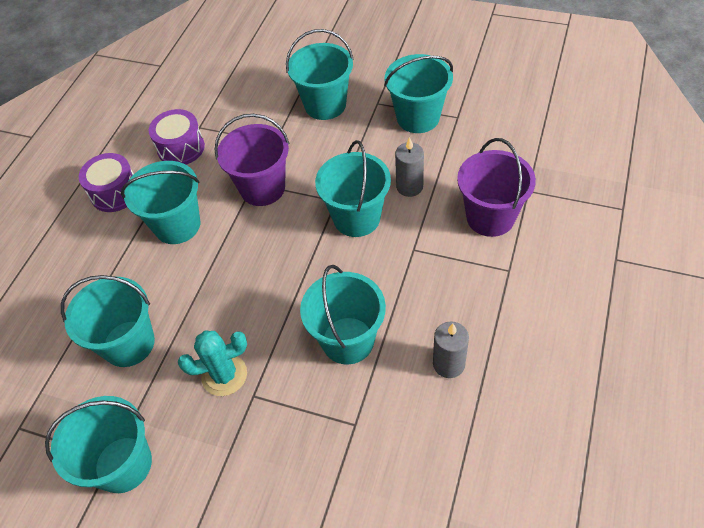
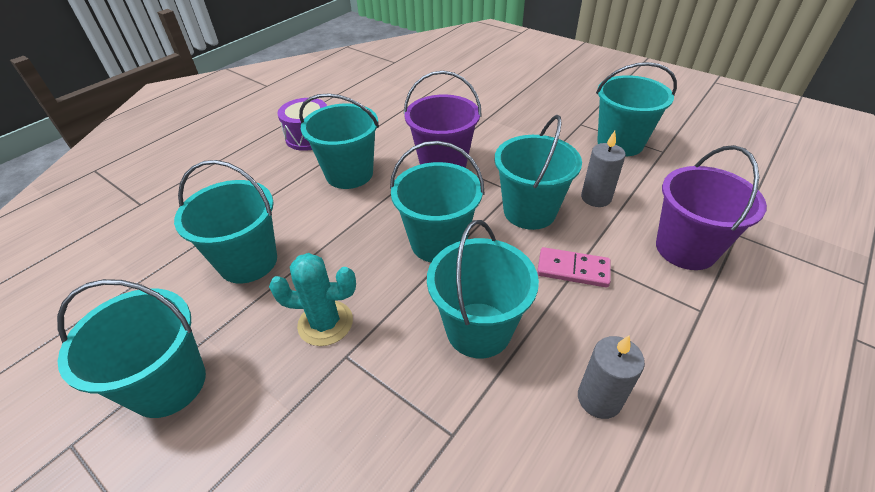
camera: 15 degrees right, 10 degrees down
purple drum [149,109,205,165] -> none
turquoise bucket [286,29,354,120] -> turquoise bucket moved to [390,141,484,262]
none -> pink domino [537,247,611,288]

